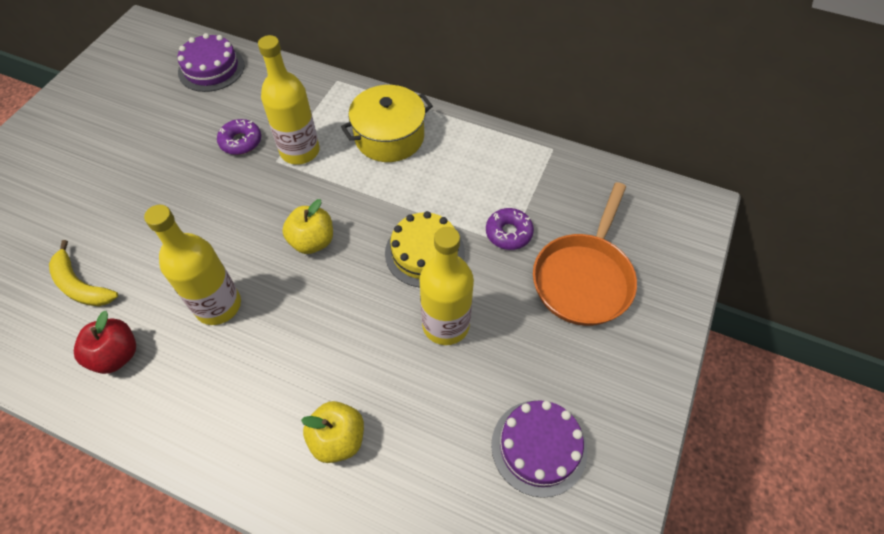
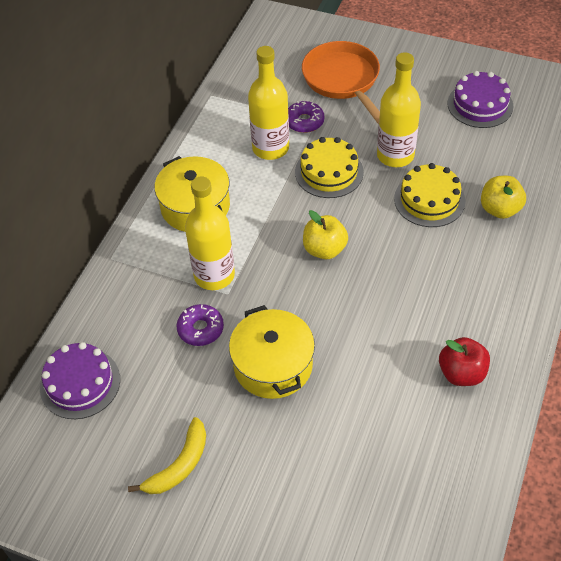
camera: 90 degrees left, 5 degrees down
yellow banana [49,240,118,306] -> yellow banana moved to [128,417,206,494]
yellow bottle [144,205,241,325] -> yellow bottle moved to [248,46,289,160]
orange pan [533,182,637,326] -> orange pan turned 135 degrees counterclockwise [302,41,380,125]
none -> yellow pot [229,305,315,399]
none -> yellow cake [394,163,465,227]

